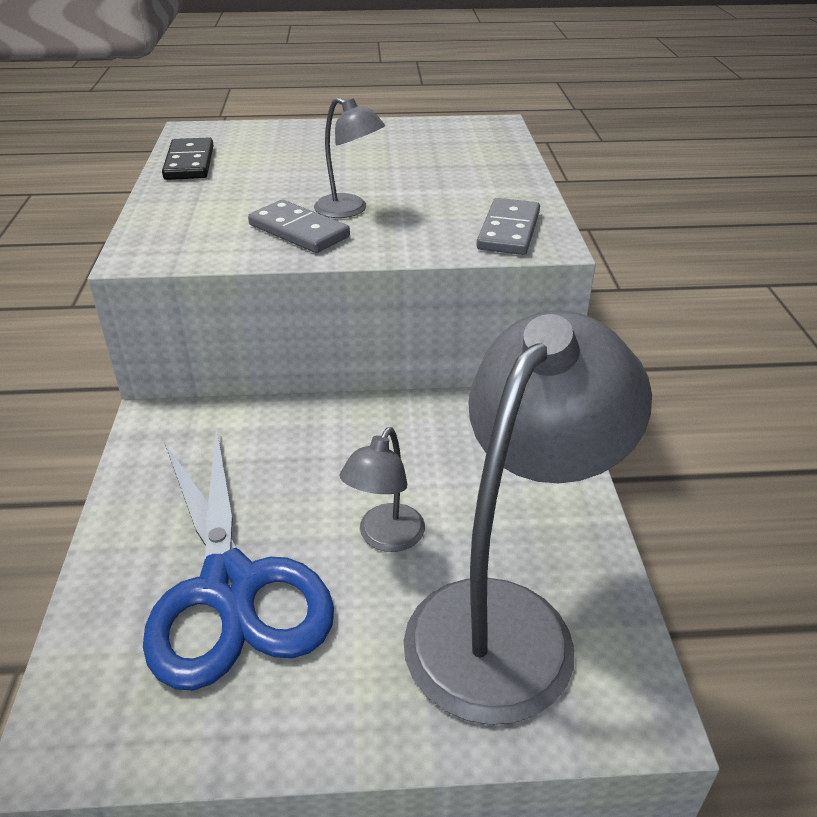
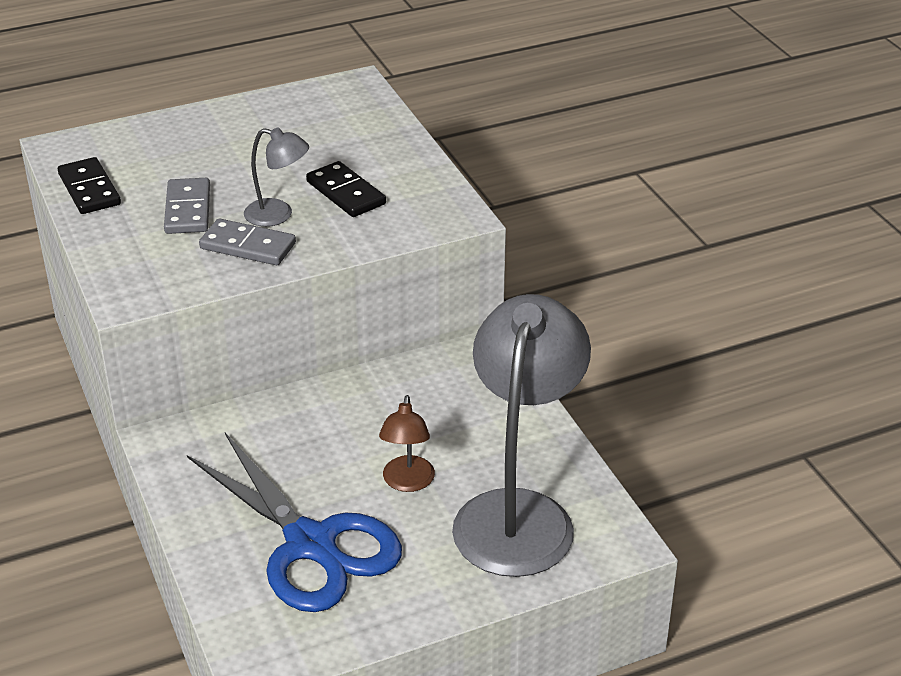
camera: 20 degrees left, 0 degrees up
grey lamp [340,427,425,552] -> brown lamp [379,395,435,492]
grey domino [477,198,540,255] -> grey domino moved to [164,178,210,234]
none -> black domino [306,161,386,217]

